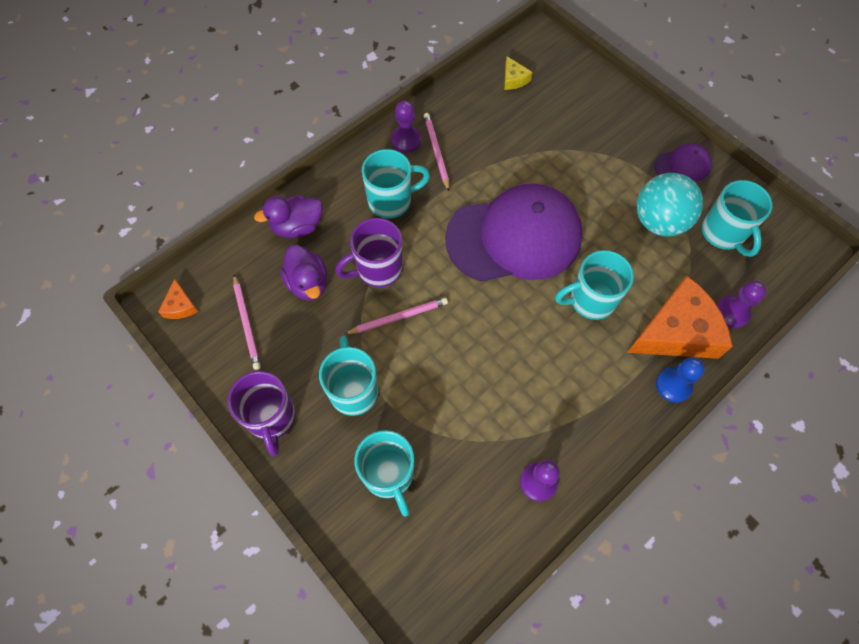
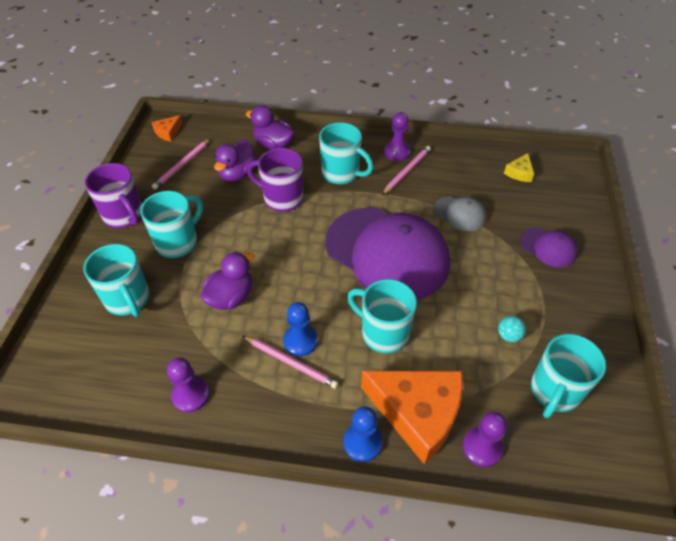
camera: 50 degrees right, 15 degrees down
purple mug [228,371,296,456] -> purple mug turned 75 degrees counterclockwise [85,163,142,228]
pink pencil [345,297,448,334] -> pink pencil moved to [242,335,339,389]
turquoise mug [354,430,414,517] -> turquoise mug turned 60 degrees counterclockwise [84,244,150,317]
turquoise ball [636,173,703,236] -> turquoise ball [498,316,526,342], size x0.40
purple cap [654,143,712,182] -> purple cap moved to [520,228,577,268]
none -> purple duck [201,252,255,310]
none -> blue pawn [283,302,318,357]
none -> grey cap [433,196,486,232]

